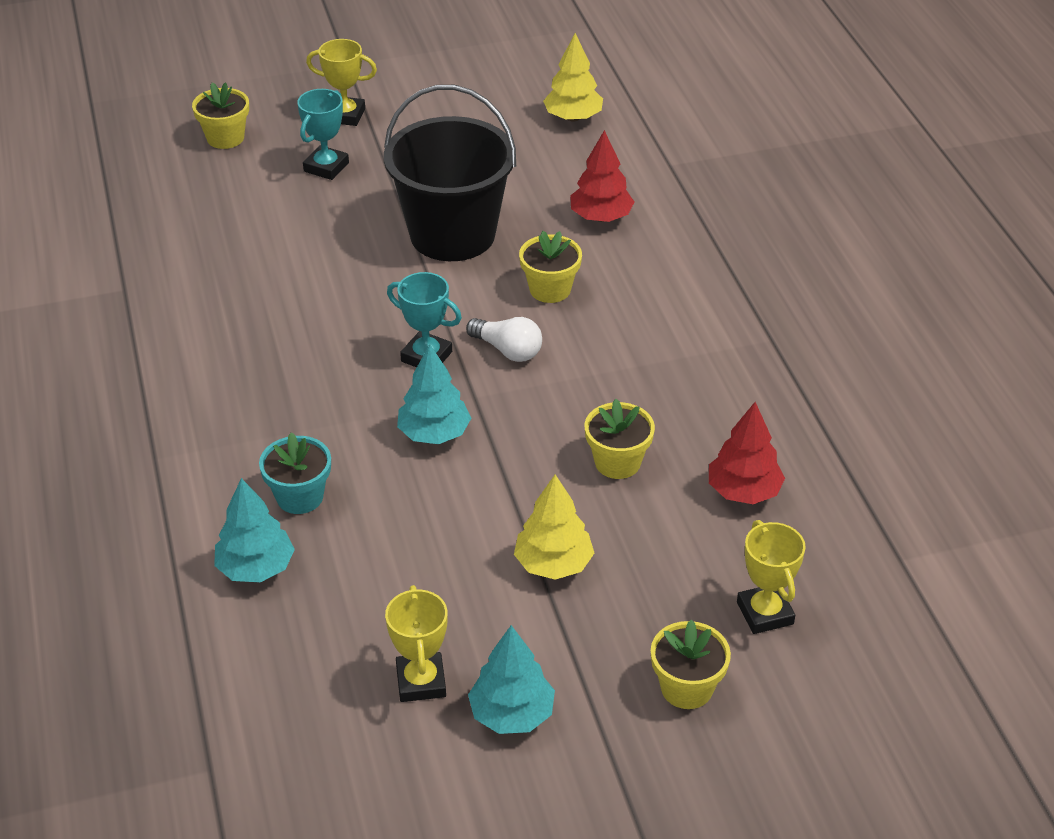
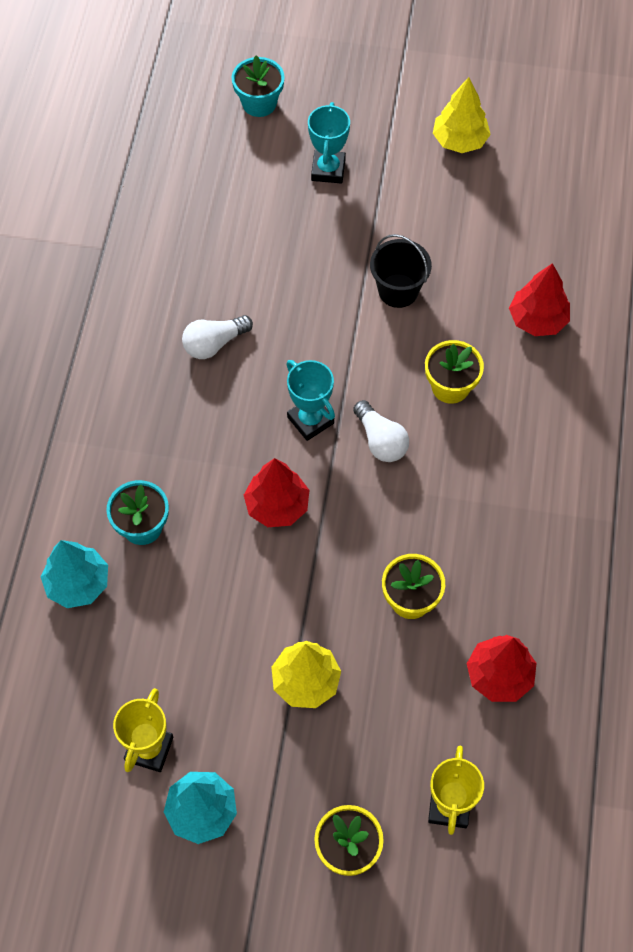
camera: 25 degrees right, 20 degrees up
yellow flower pot [192,82,249,149] -> turquoise flower pot [232,55,285,117]
turquoise trophy [297,89,349,180] -> turquoise trophy turned 45 degrees counterclockwise [308,102,350,184]
yellow trophy [306,39,377,126] -> none
black bucket [384,85,516,261] -> black bucket [370,234,432,308], size x0.51
turquoise tree [397,344,471,444] -> red tree [244,458,309,527]
yellow tree [543,33,603,122] -> yellow tree moved to [433,77,491,153]
none -> white light bulb [182,315,253,359]

